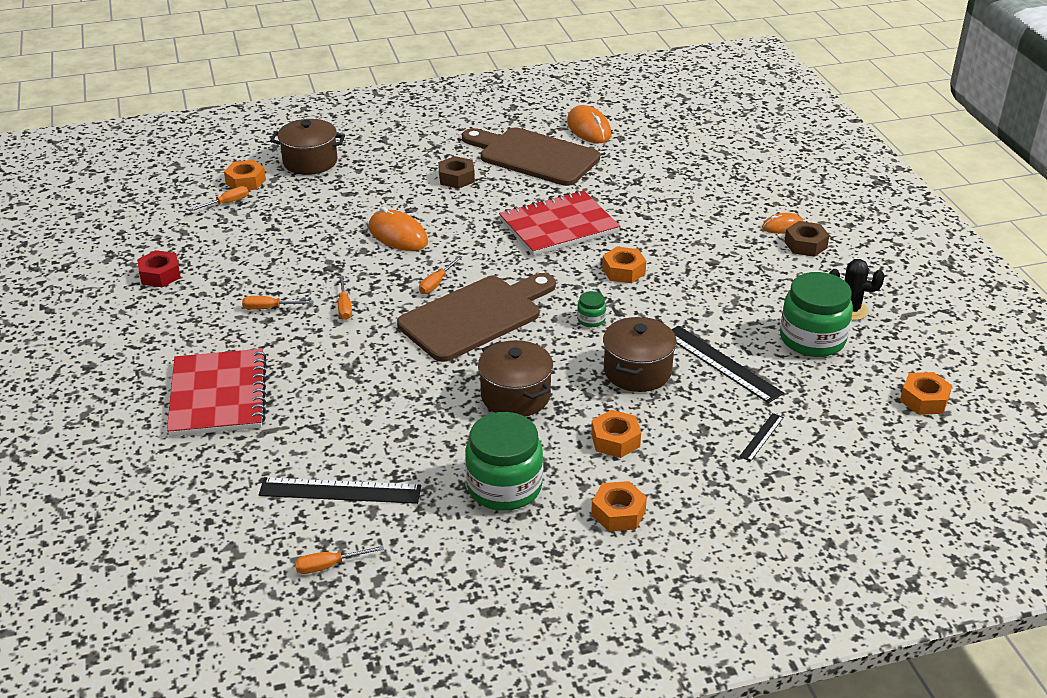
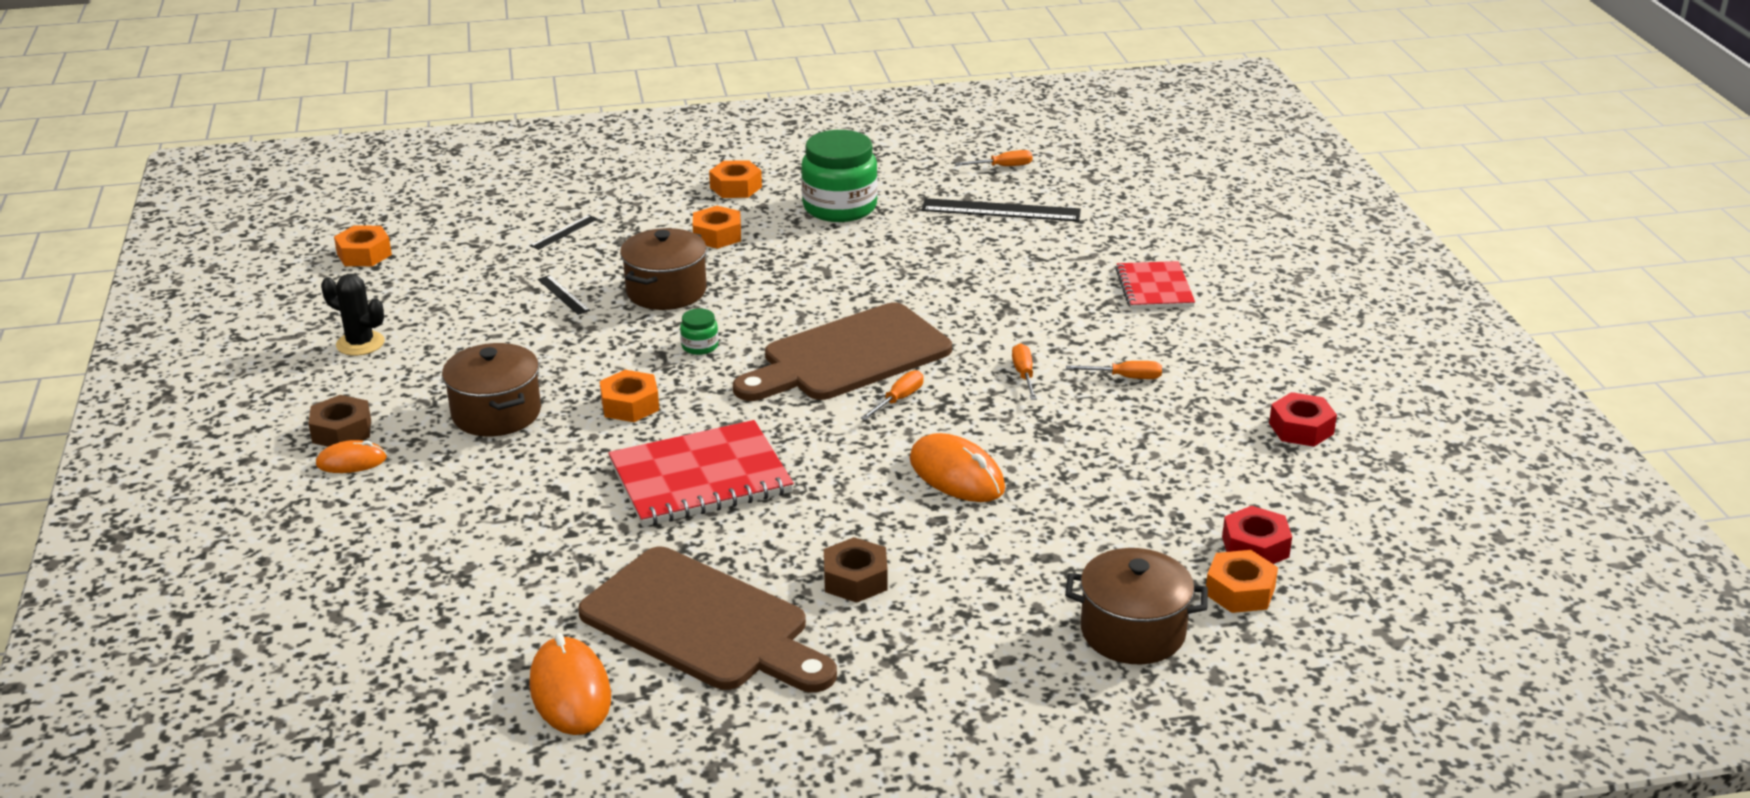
camera: 175 degrees left, 5 degrees down
red notebook [167,349,266,436] -> red notebook [1115,261,1195,309], size x0.62
orange screwdriver [189,186,249,211] -> red nut [1222,506,1292,564]
brown pot [478,340,553,417] -> brown pot moved to [442,343,541,436]
black ruler [671,325,784,403] -> black ruler [537,275,590,315], size x0.51
green jar [780,272,853,357] -> none

